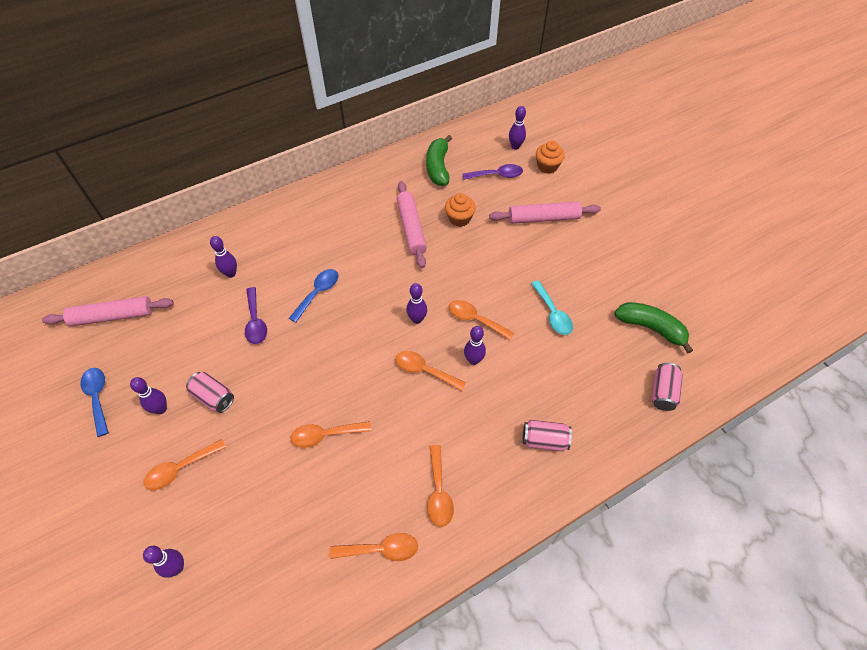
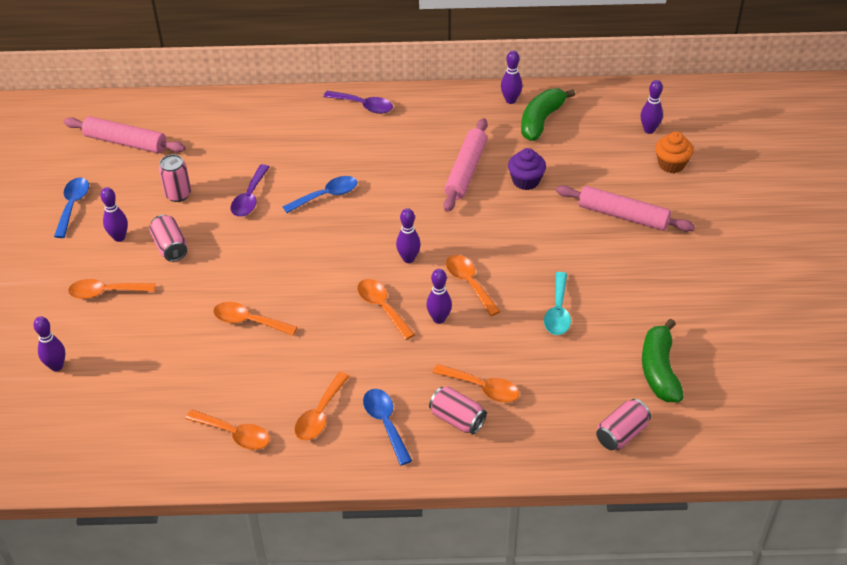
camera: 30 degrees right, 10 degrees down
purple bowling pin [210,236,237,278] -> purple bowling pin moved to [501,51,522,104]
orange cupcake [445,193,476,227] -> purple cupcake [508,148,546,190]
purple spoon [462,164,523,180] -> purple spoon moved to [323,91,393,114]
green banana [614,302,693,354] -> green banana turned 150 degrees counterclockwise [642,319,684,402]
none -> pink can [159,154,191,202]
none -> blue spoon [363,389,412,465]
none -> orange spoon [433,364,519,403]

